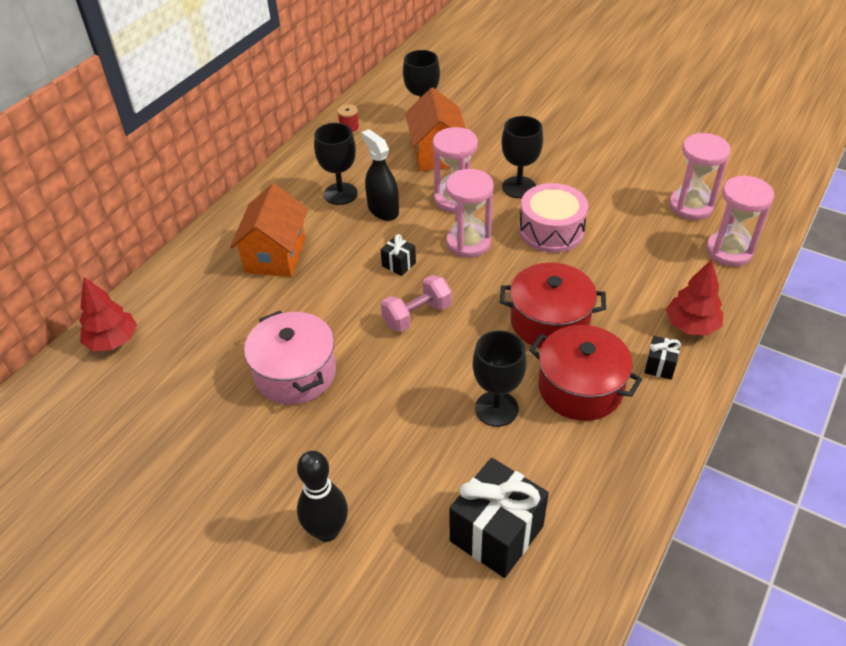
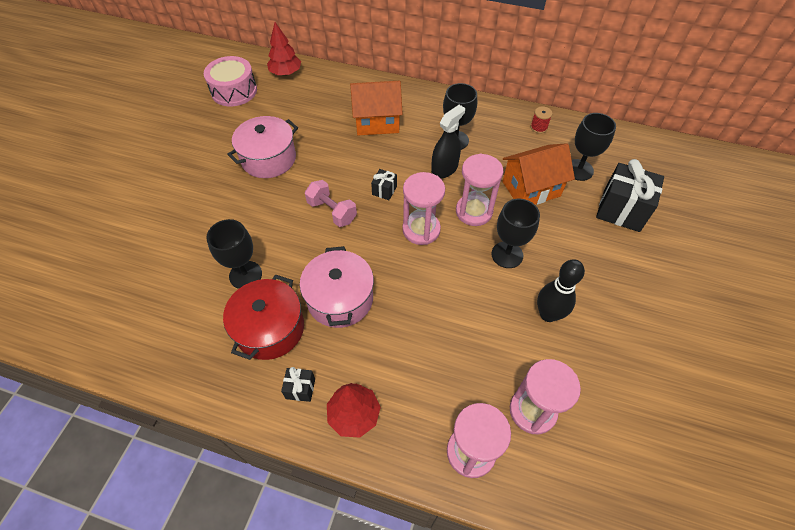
camera: 75 degrees right, 10 degrees up
black bowling pin [297,451,348,542] -> black bowling pin moved to [537,259,585,322]
black gift [449,458,549,578] -> black gift moved to [596,159,664,232]
red pot [500,263,606,348] -> pink pot [300,246,374,328]
pink drum [519,183,588,253] -> pink drum moved to [204,56,257,106]

